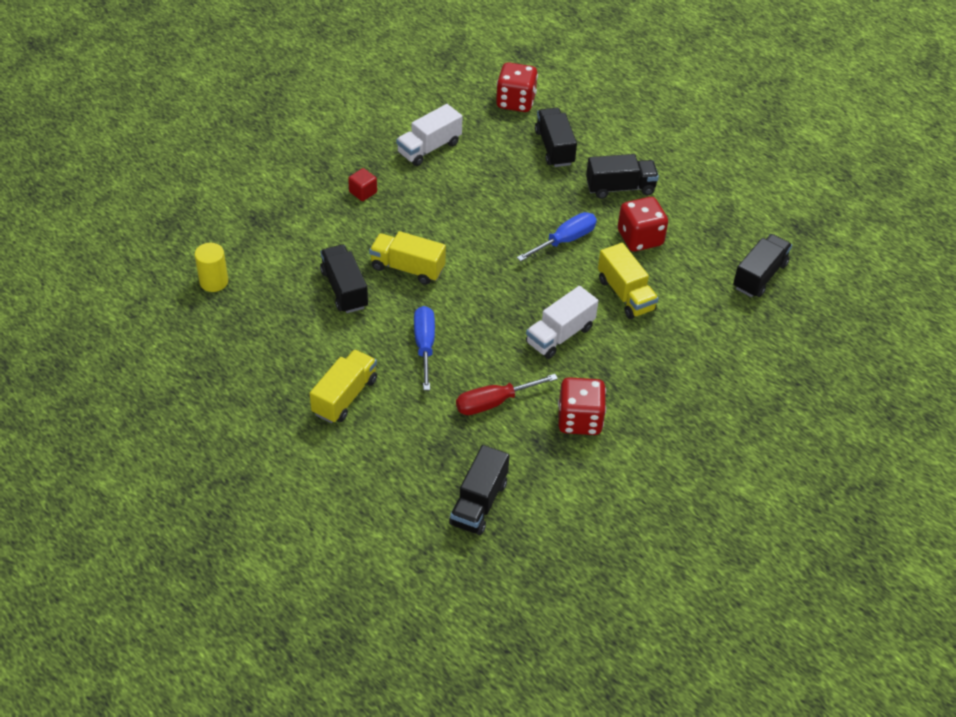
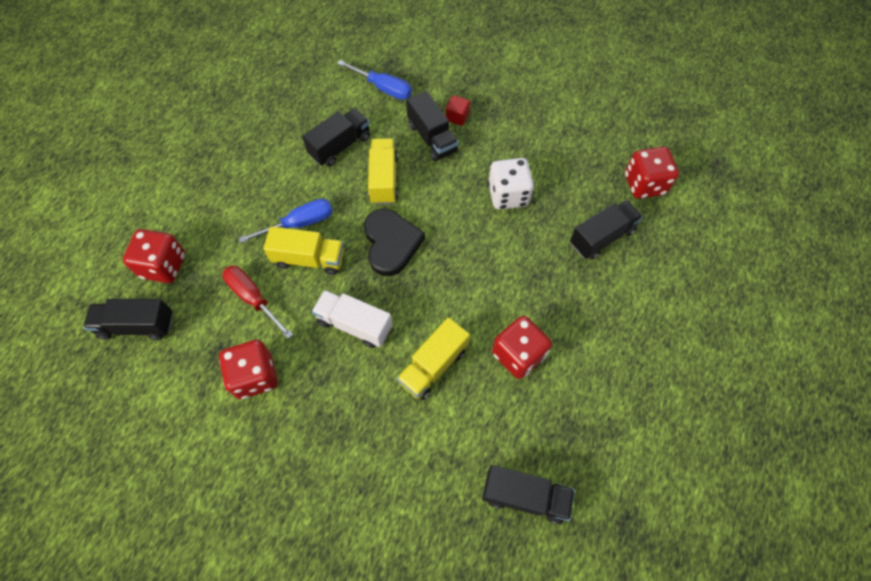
camera: 70 degrees right, 15 degrees up
yellow cylinder [195,243,228,292] -> none
yellow truck [310,349,377,423] -> yellow truck moved to [263,226,344,275]
white truck [396,104,463,166] -> none
blue screwdriver [517,212,597,261] -> blue screwdriver moved to [337,60,412,100]
black truck [586,154,659,199] -> black truck moved to [406,91,459,162]
none -> red dice [123,229,185,283]
none -> black heart [364,209,425,276]
none -> white dice [488,158,534,210]

